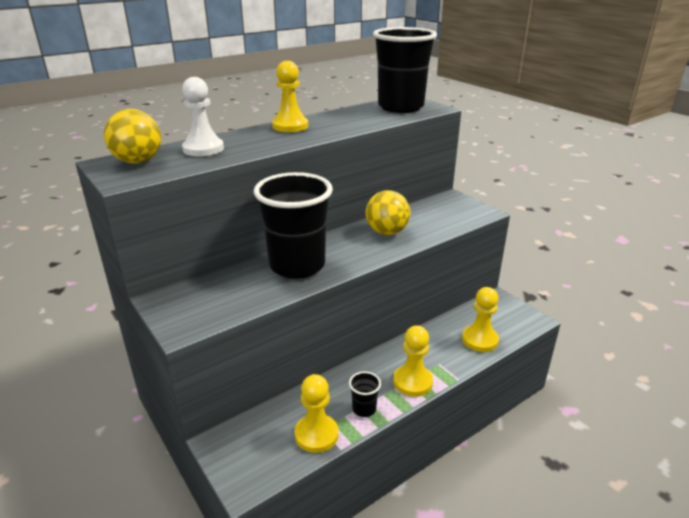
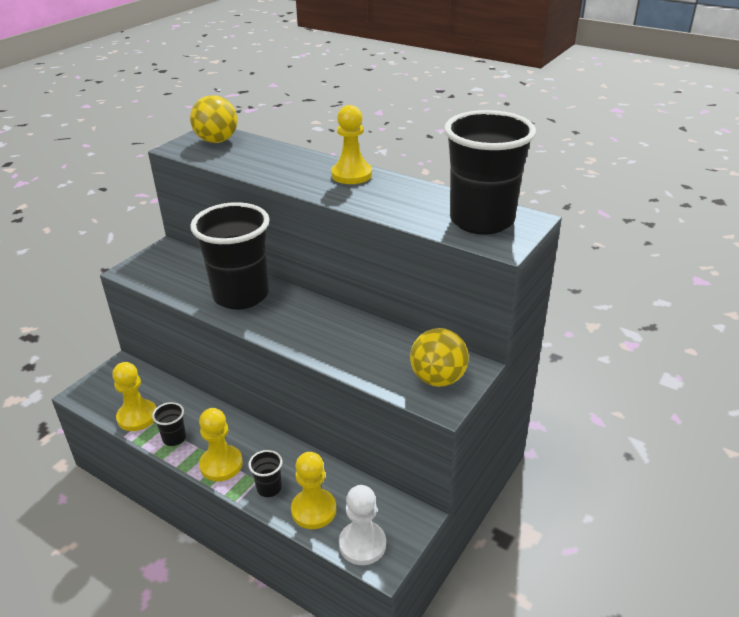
camera: 70 degrees right, 5 degrees up
white pawn [182,77,224,156] -> white pawn moved to [339,485,386,565]
yellow ball [366,190,410,235] -> yellow ball moved to [410,328,469,387]
none -> black cup [248,450,282,497]

